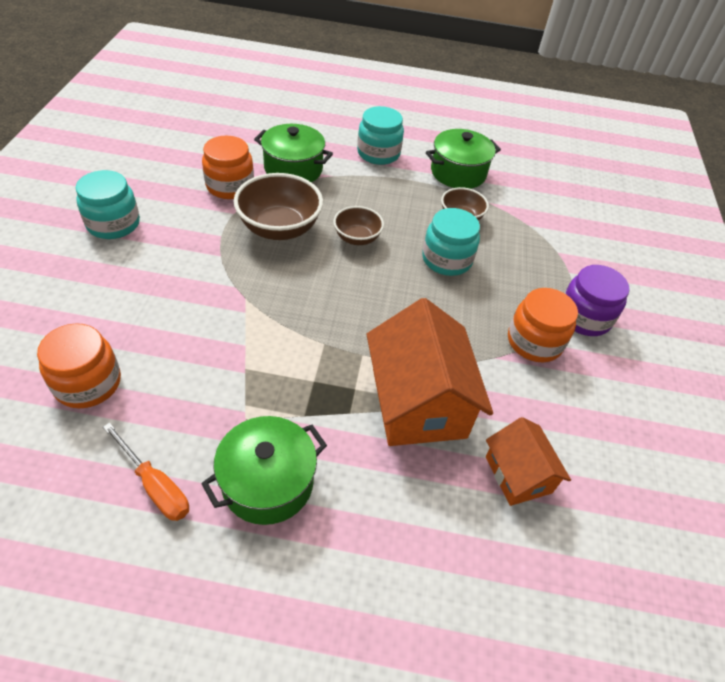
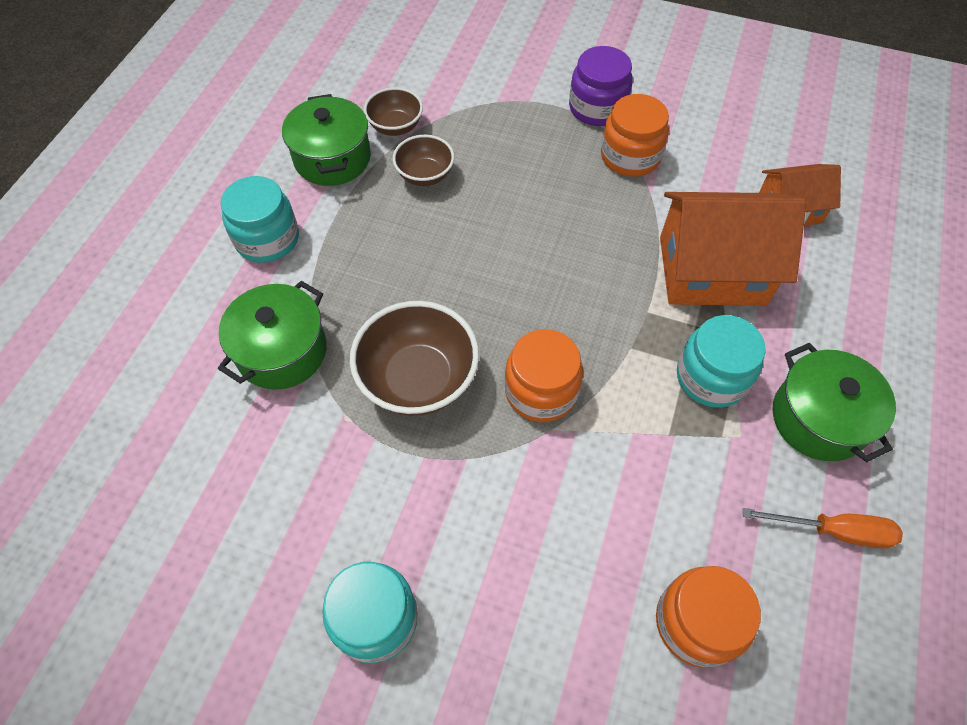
camera: 75 degrees left, 10 degrees up
orange screwdriver [103,423,189,521] -> orange screwdriver turned 45 degrees clockwise [743,508,903,549]
orange jar [202,136,254,199] -> orange jar moved to [505,329,583,422]
brown bowl [333,206,384,245] -> brown bowl moved to [364,87,423,136]
turquoise jar [422,208,480,276] -> turquoise jar moved to [677,315,766,408]

